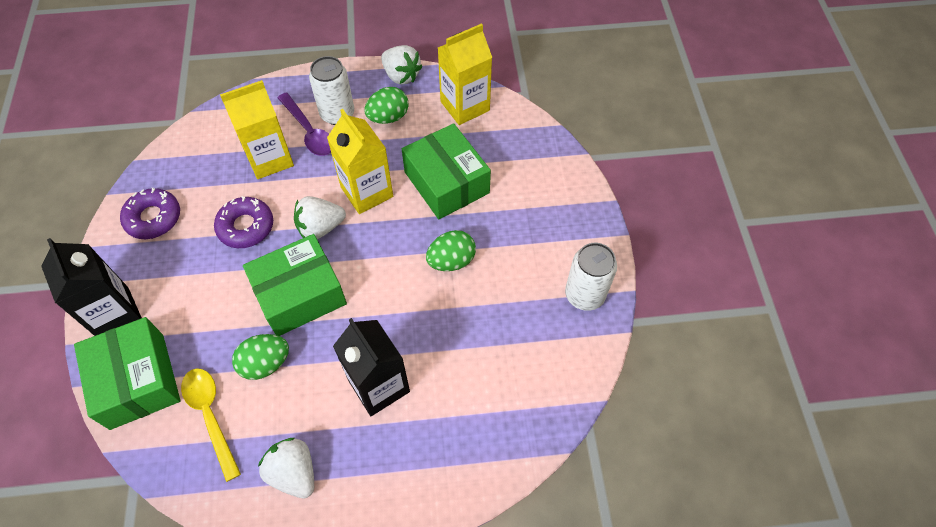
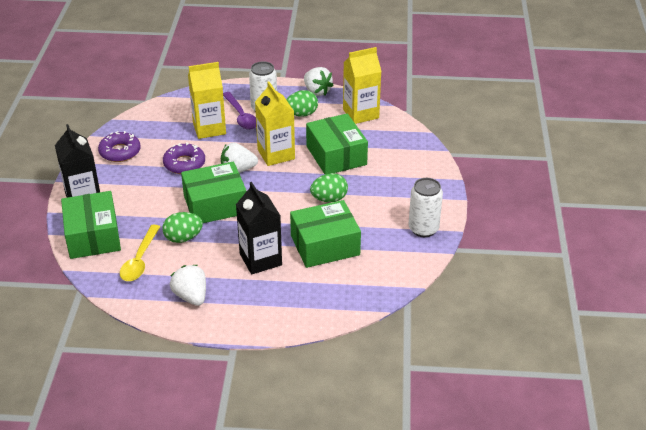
camera: 10 degrees right, 20 degrees down
yellow spoon [181,368,241,482] -> yellow spoon turned 150 degrees counterclockwise [120,225,160,281]
none -> green box [290,200,361,268]

